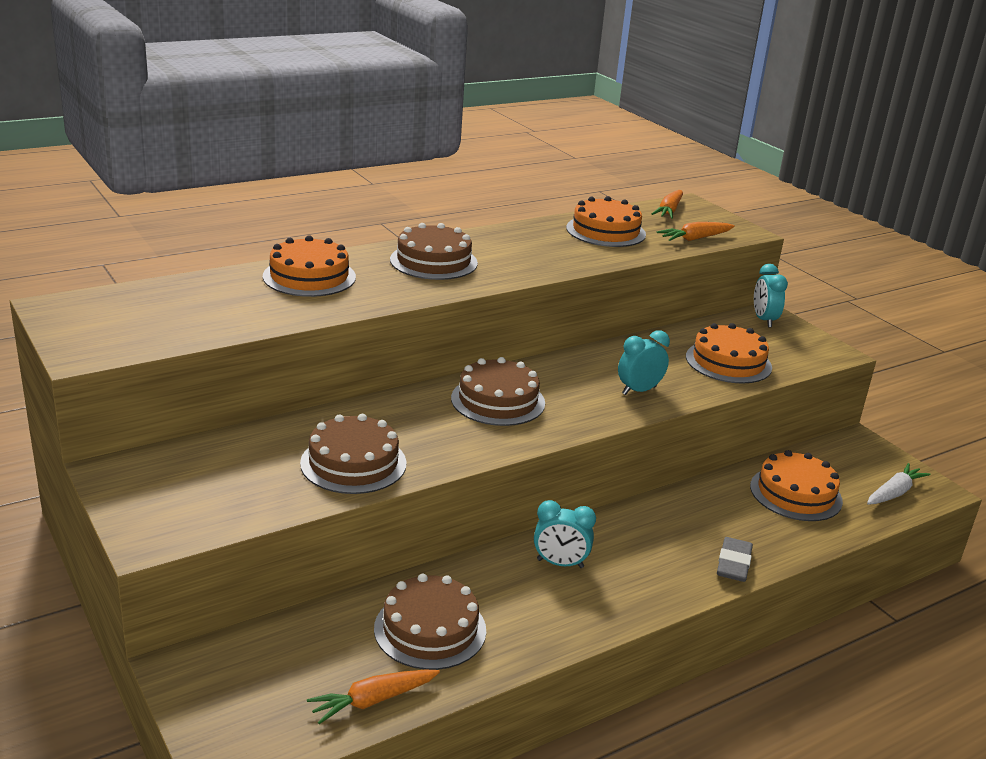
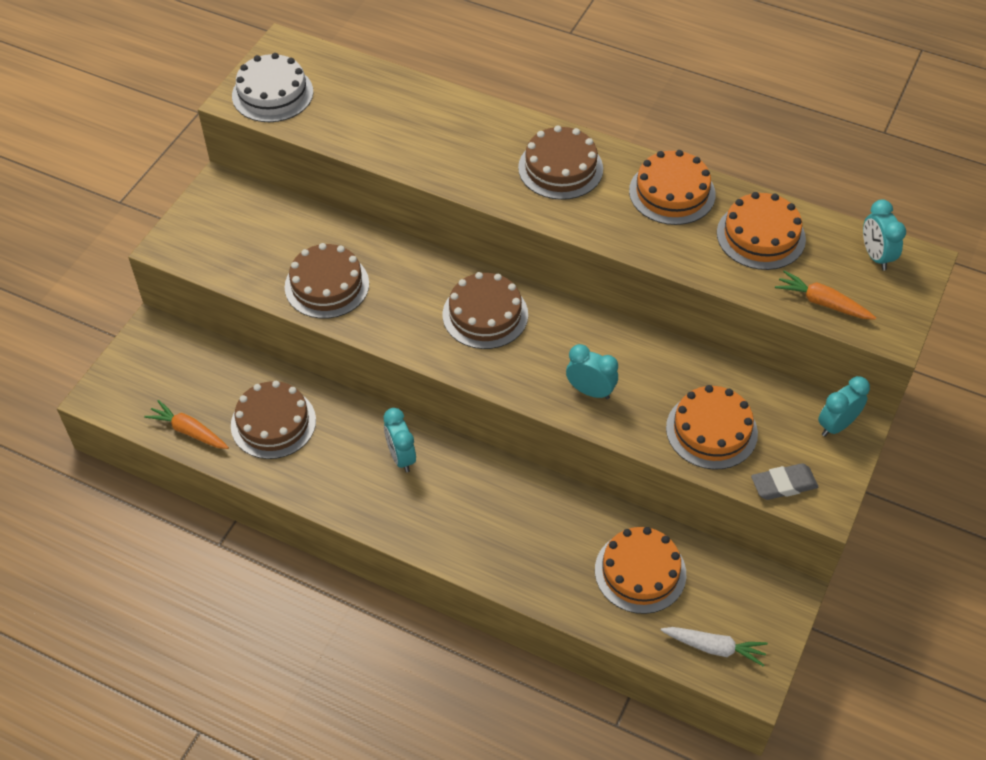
camera: 60 degrees right, 25 degrees up
orange cake [263,235,356,297] -> orange cake moved to [629,150,716,225]
orange carrot [652,190,683,219] -> turquoise clock [863,199,906,270]
grey eraser [717,537,753,582] -> grey eraser moved to [751,463,818,500]
none -> white cake [232,53,313,122]

